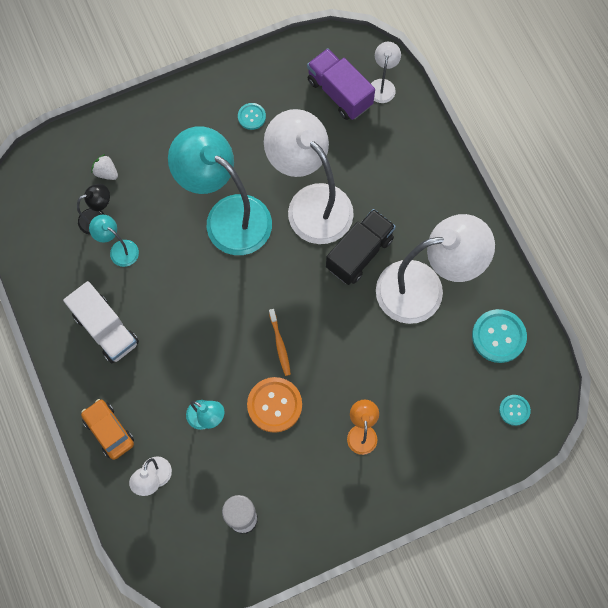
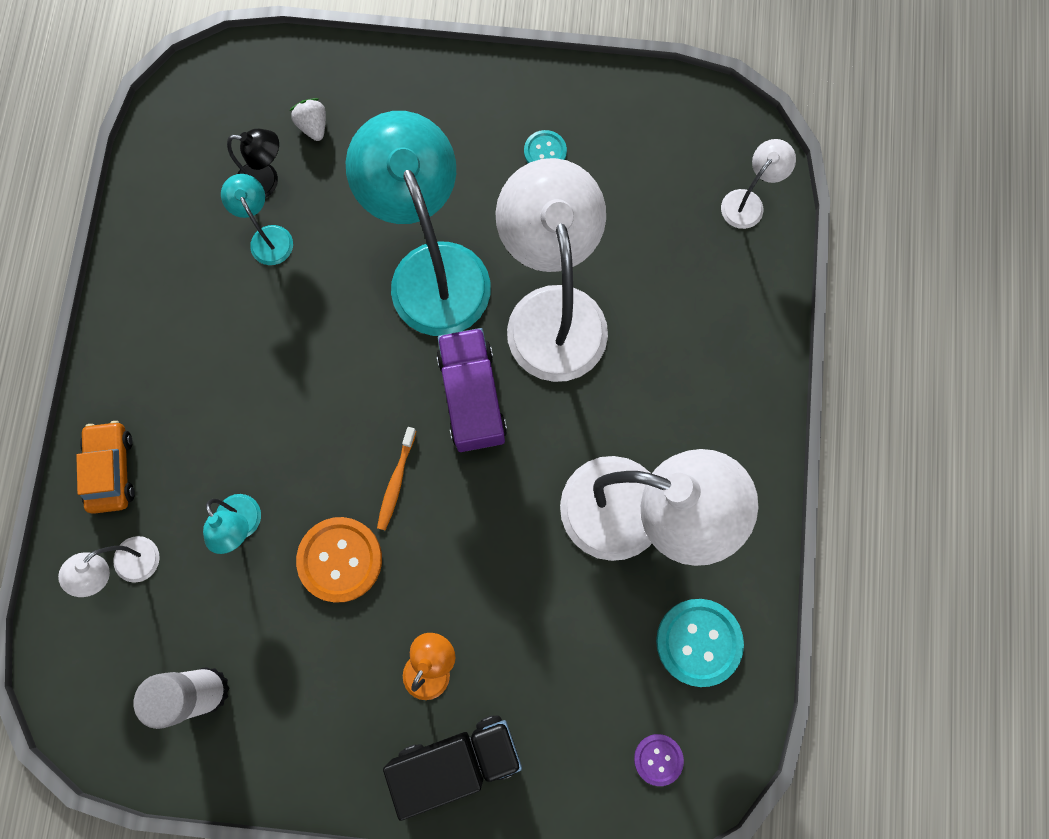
camera: 30 degrees right, 5 degrees up
white truck [63,281,139,363] -> none
purple truck [307,48,375,120] -> purple truck moved to [437,328,507,452]
black truck [326,209,396,285] -> black truck moved to [383,715,522,821]
turquoise button [499,395,531,426] -> purple button [634,734,684,786]

